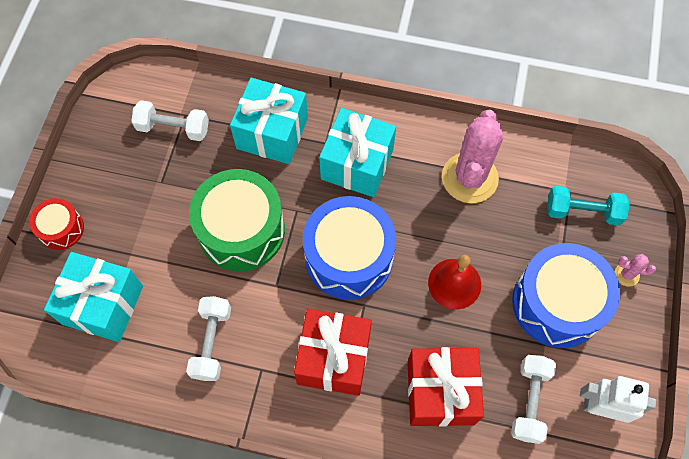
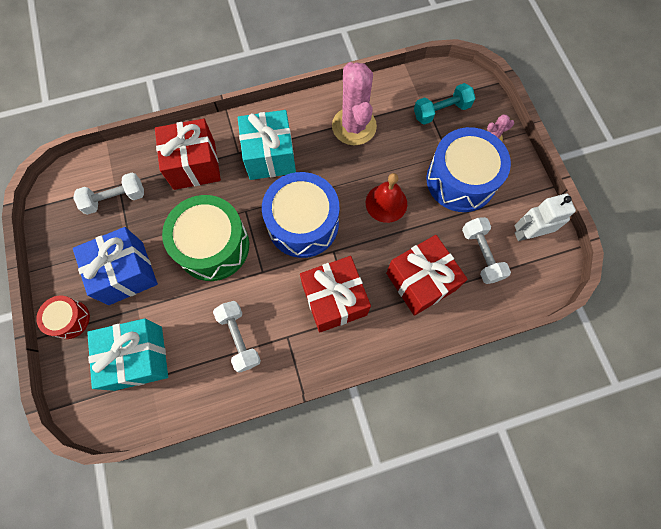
camera: 30 degrees left, 5 degrees up
turquoise gift [230,78,308,164] -> red gift [155,119,221,190]
none -> blue gift [73,227,158,305]

